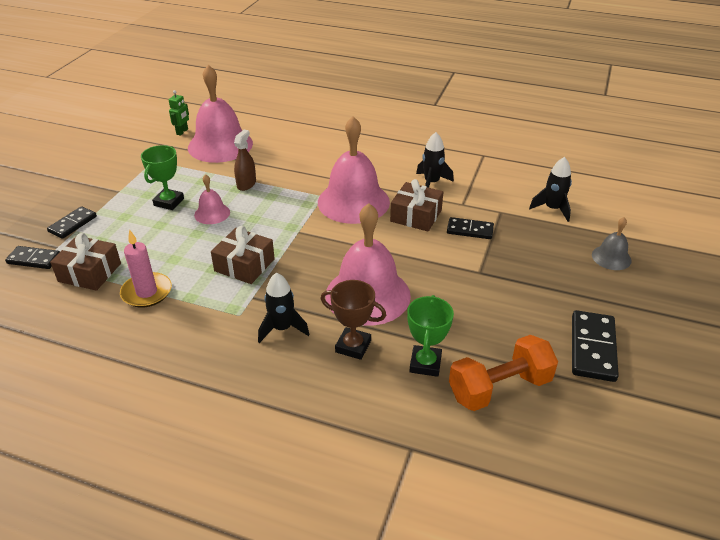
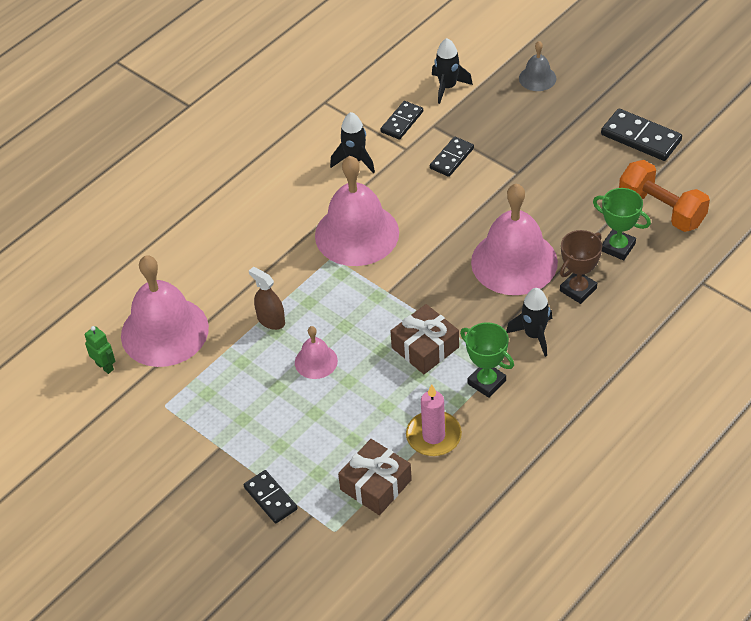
camera: 65 degrees left, 10 degrees up
black domino [5,246,60,269] -> black domino moved to [381,101,423,139]
green trophy [141,145,184,210] -> green trophy moved to [460,322,514,398]
brown gift [390,179,443,232] -> none
orange dumbbell [449,335,558,411] -> orange dumbbell turned 45 degrees counterclockwise [619,160,710,232]

